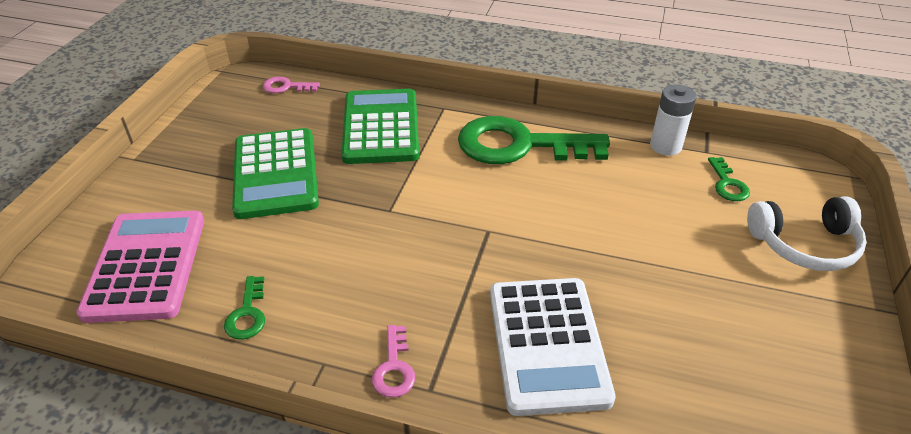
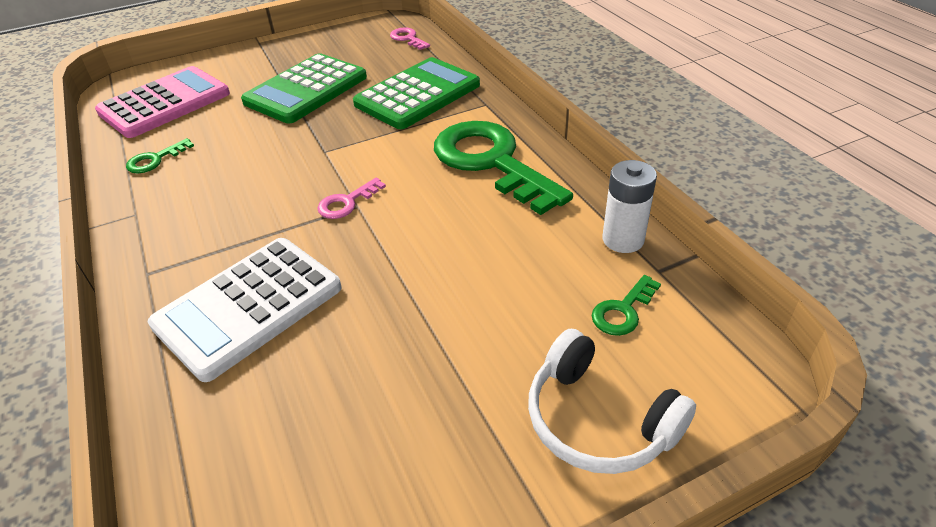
camera: 50 degrees right, 0 degrees up
pink key [372,325,415,398] -> pink key moved to [317,178,386,219]

